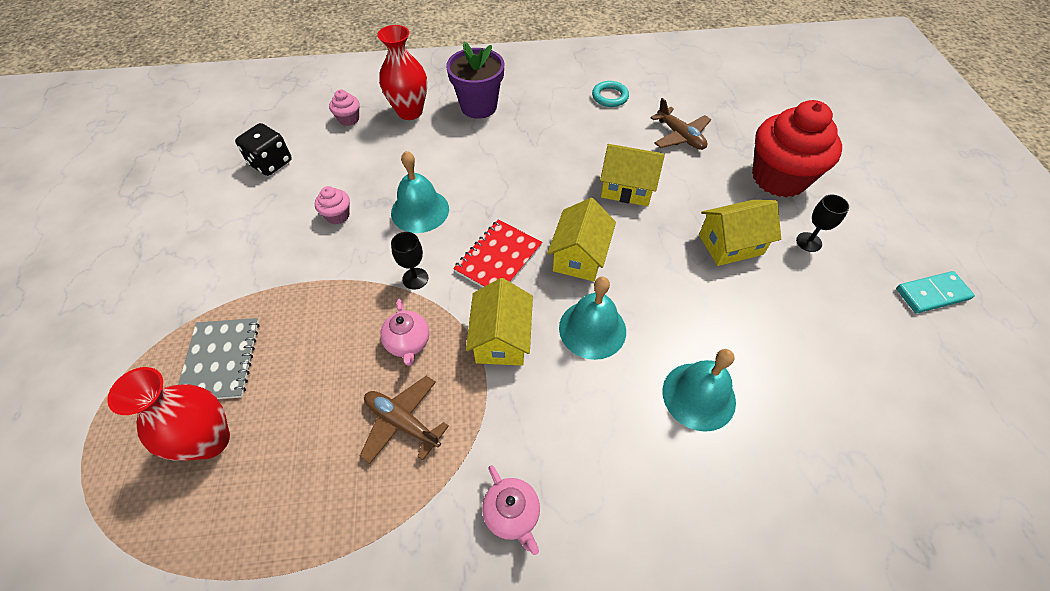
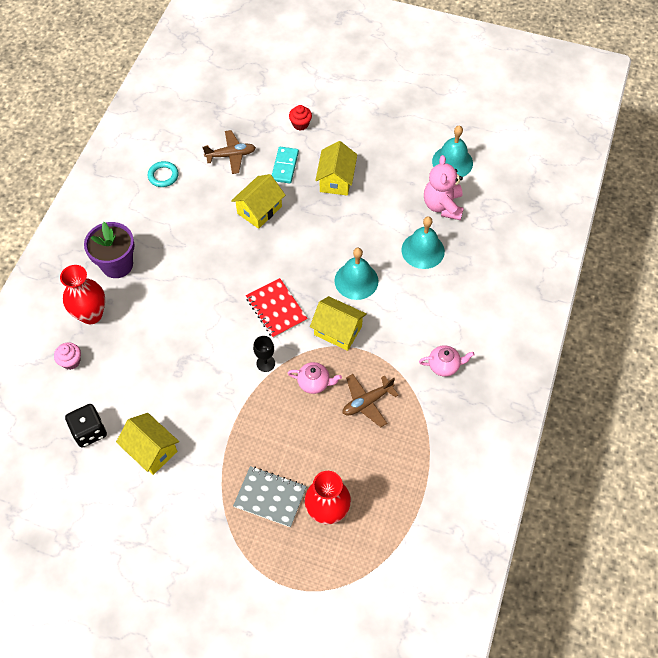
camera: 65 degrees left, 5 degrees up
pink cupcake [315,186,350,224] -> none
turquoise bell [391,151,449,233] -> turquoise bell moved to [432,126,473,177]
yellow house [547,198,616,281] -> yellow house moved to [116,413,179,475]
red cupcake [752,100,842,197] -> red cupcake [289,105,312,131], size x0.41
black goblet [796,195,849,252] -> none
turquoise domino [896,271,975,313] -> turquoise domino moved to [272,147,299,183]
none -> pink teddy bear [424,155,464,220]

